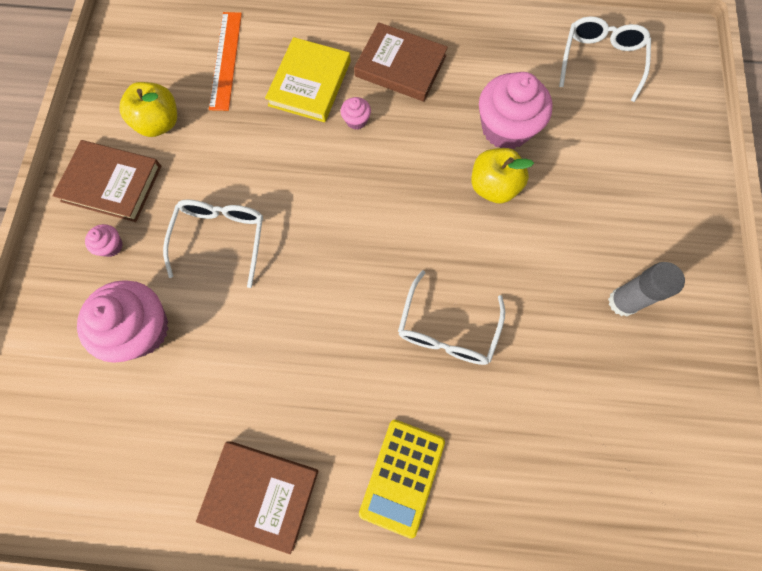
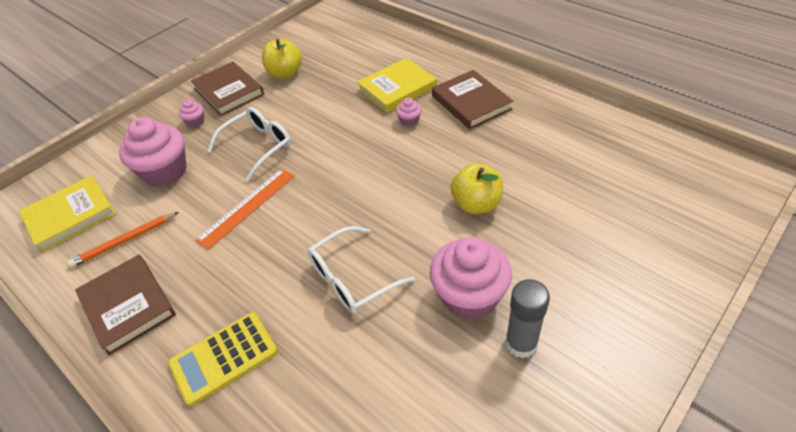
camera: 40 degrees right, 25 degrees down
orange ruler [209,12,242,111] -> orange ruler moved to [195,168,295,250]
pink cupcake [479,72,553,149] -> pink cupcake moved to [430,237,512,320]
white glasses [559,16,651,102] -> none
none -> yellow book [19,175,116,253]
none -> orange pencil [67,212,179,268]

